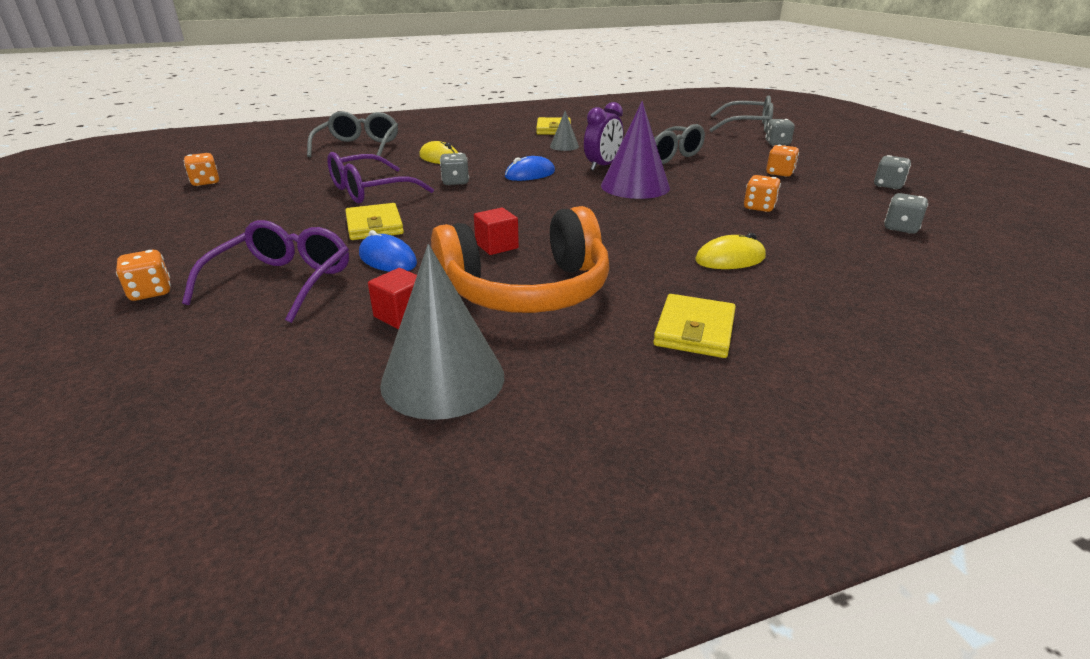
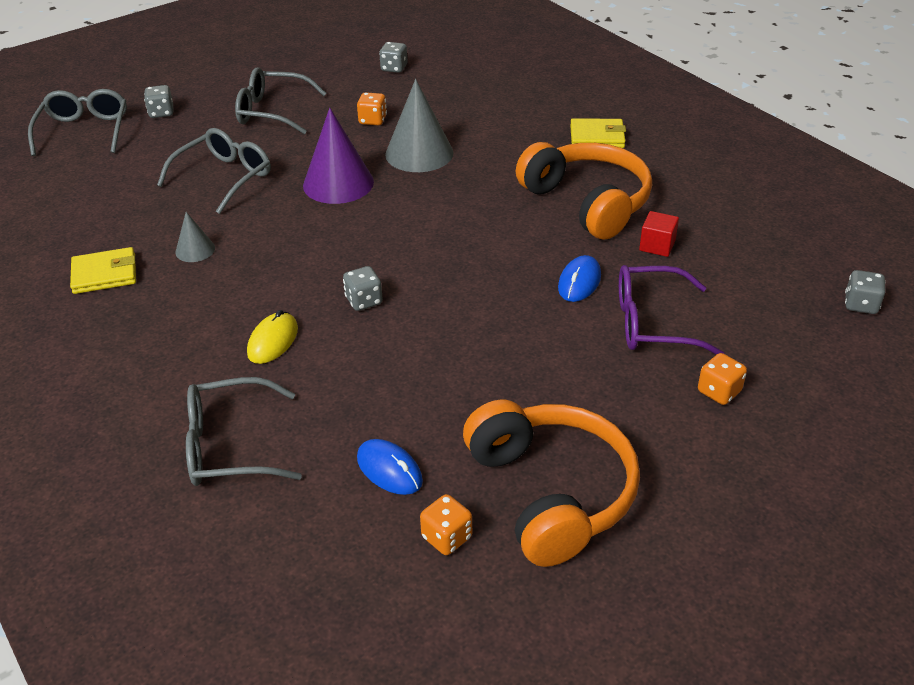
camera: 105 degrees left, 10 degrees up
purple glasses [327,152,434,204] -> none
yellow wallet [345,203,404,240] -> none
grey cone [380,244,504,420] -> grey cone moved to [385,79,454,172]
red cube [474,208,519,255] -> none
blue mouse [505,156,555,181] -> blue mouse moved to [357,439,423,495]
purple clock [584,102,624,171] -> none
yellow mouse [695,233,766,269] -> none
orange dice [766,145,799,177] -> grey glasses [235,67,327,134]
grey dice [874,155,911,189] -> grey dice moved to [845,270,886,314]
none -> orange headphones [463,400,640,567]

